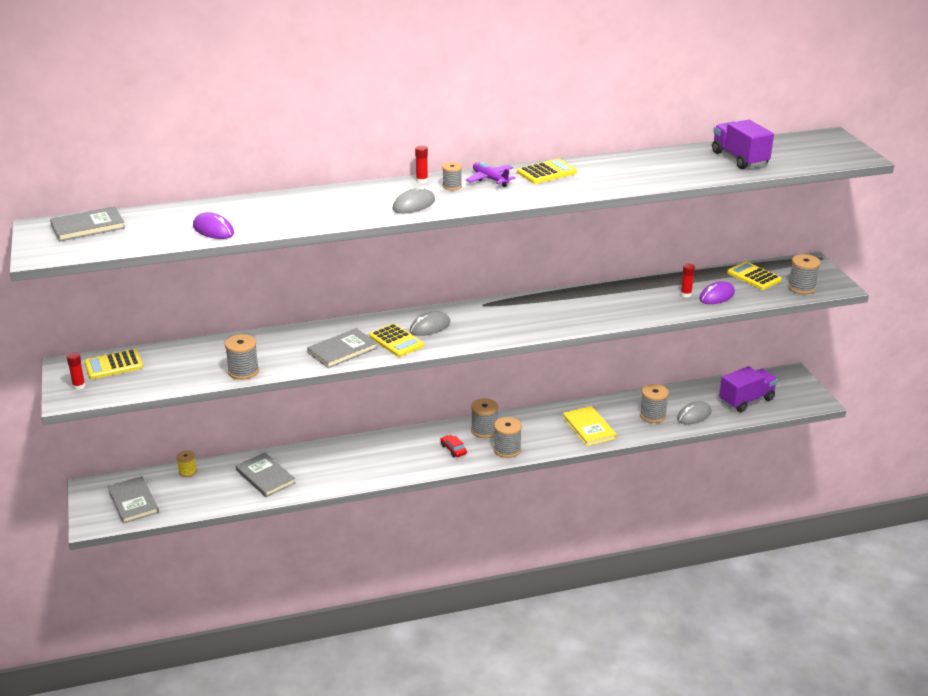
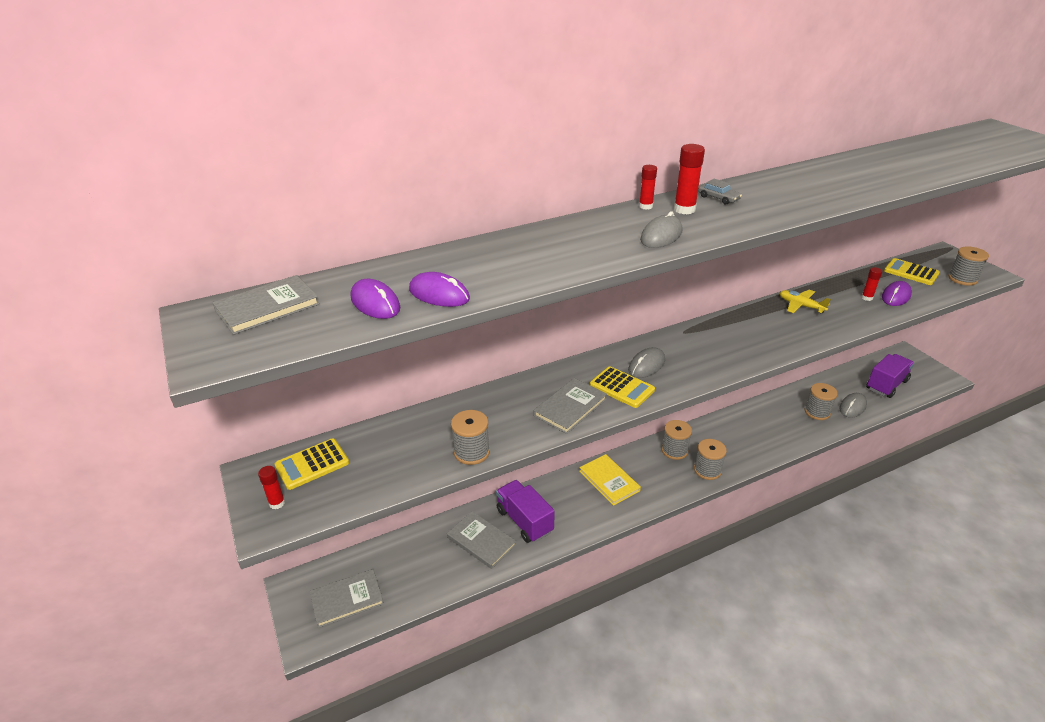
camera: 10 degrees left, 5 degrees up
grey book [107,476,159,524] -> grey book turned 75 degrees counterclockwise [310,569,384,628]
yellow spool [176,450,197,477] -> none
red car [440,435,467,457] -> none
grey spool [442,162,462,190] -> red glue stick [674,144,705,214]
purple plane [466,162,515,187] -> grey car [698,179,742,204]
yellow calculator [517,159,577,184] -> none
yellow book [562,406,617,446] -> yellow book moved to [579,454,641,506]
purple truck [712,119,774,169] -> purple truck moved to [496,480,555,543]
none -> purple mouse [351,279,400,319]
none -> yellow plane [780,290,831,314]

